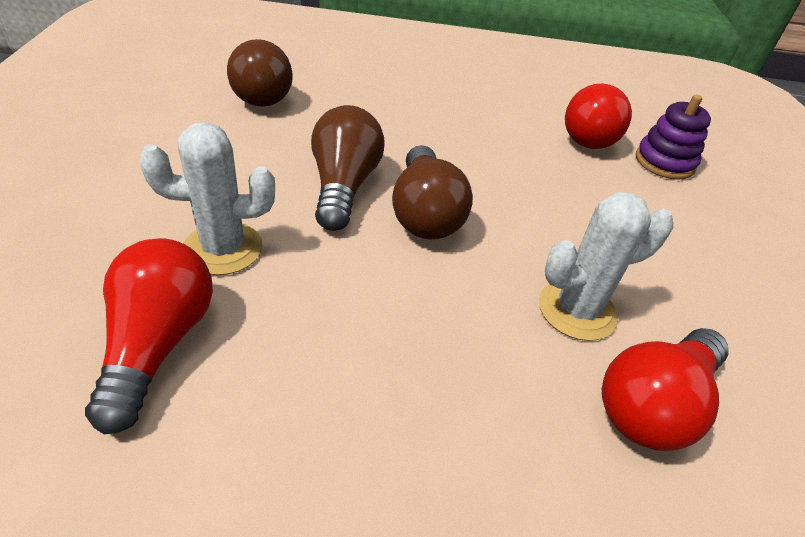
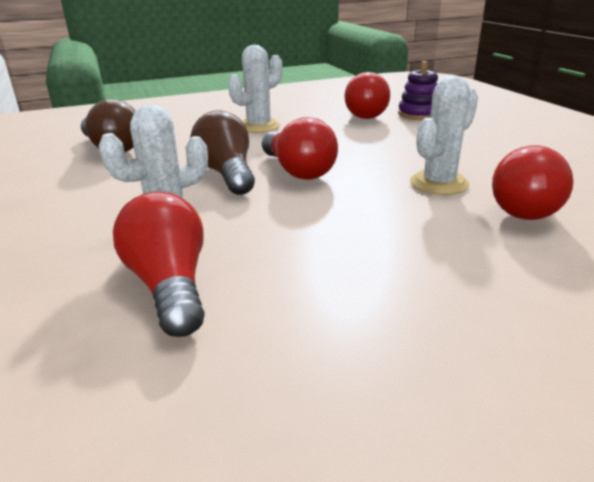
camera: 20 degrees left, 15 degrees down
brown light bulb [392,145,473,239] -> red light bulb [262,117,338,180]
none -> white cactus [228,45,282,133]

